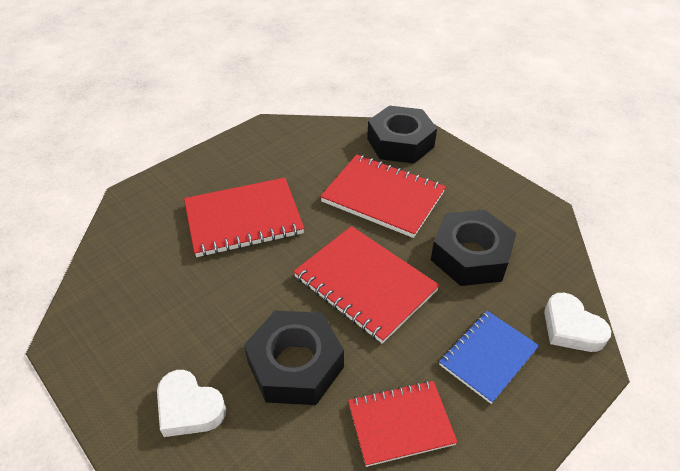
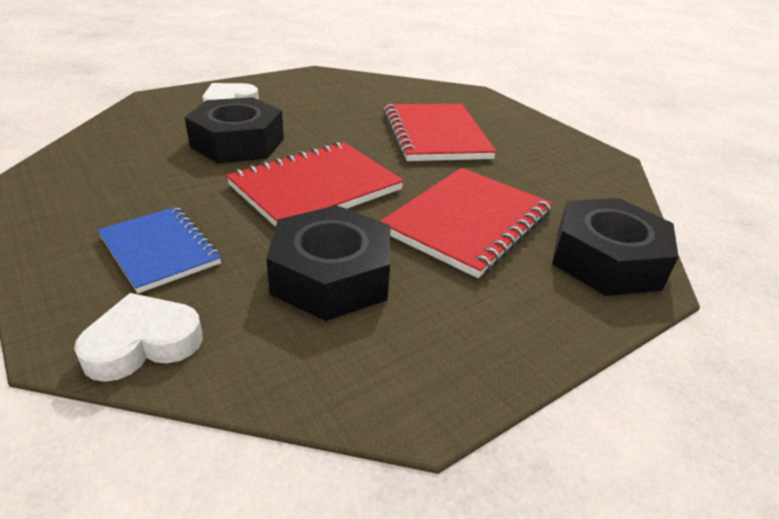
camera: 95 degrees right, 10 degrees down
red notebook [348,380,458,467] -> none

